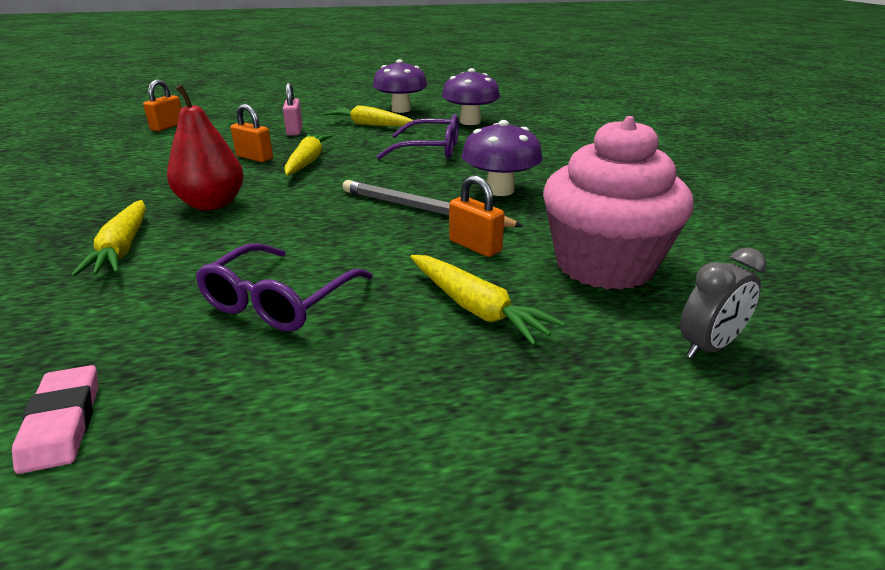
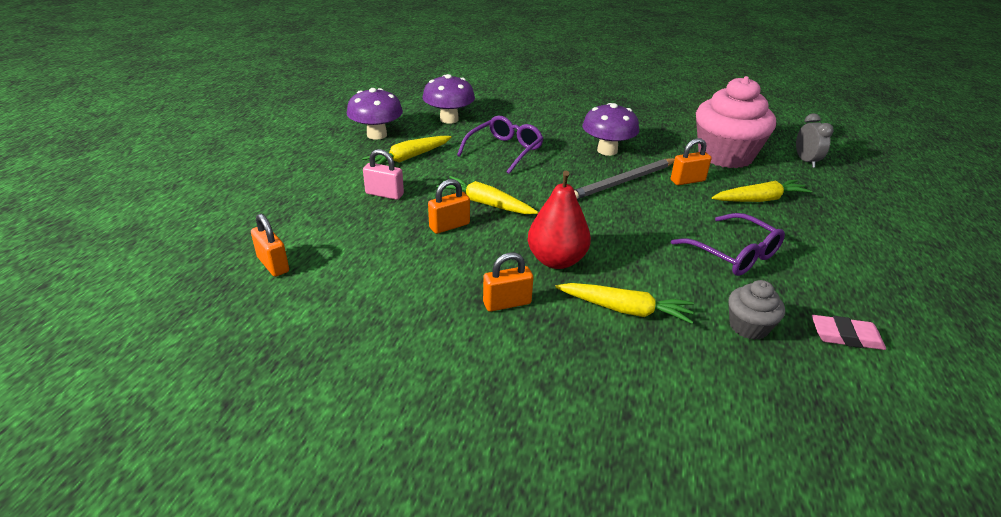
camera: 65 degrees left, 5 degrees up
none -> orange padlock [483,253,533,312]
none -> grey cupcake [729,280,785,340]

